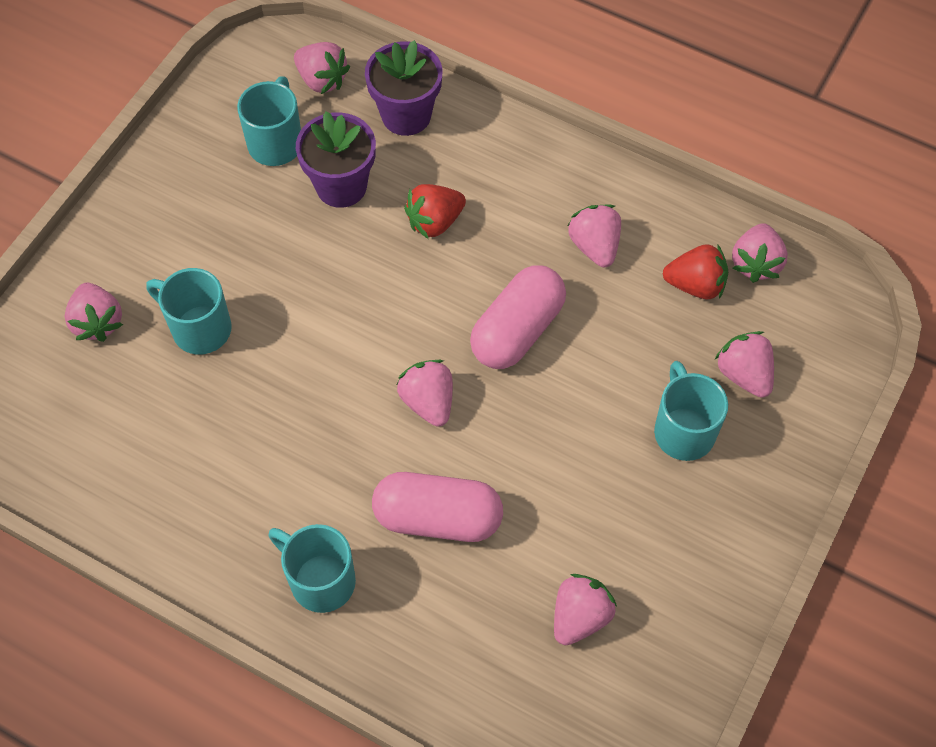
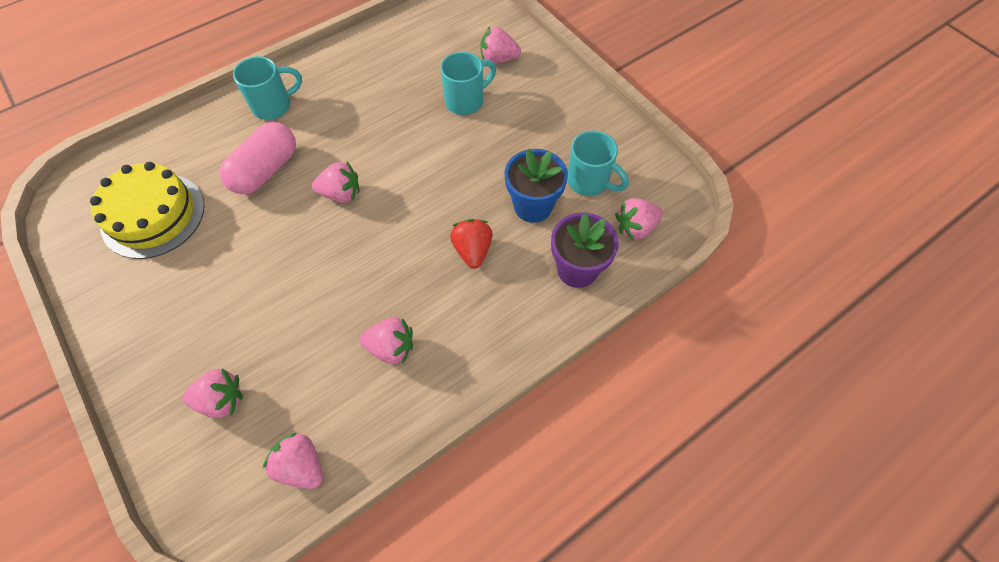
camera: 115 degrees right, 0 degrees up
purple flower pot [296,111,376,208] -> blue flower pot [504,149,568,223]
pink capsule [470,265,566,369] -> none
pink strawberry [554,574,617,645] -> yellow cake [90,162,205,259]
turquoise mug [654,361,728,461] -> none
red strawberry [663,244,728,299] -> none

